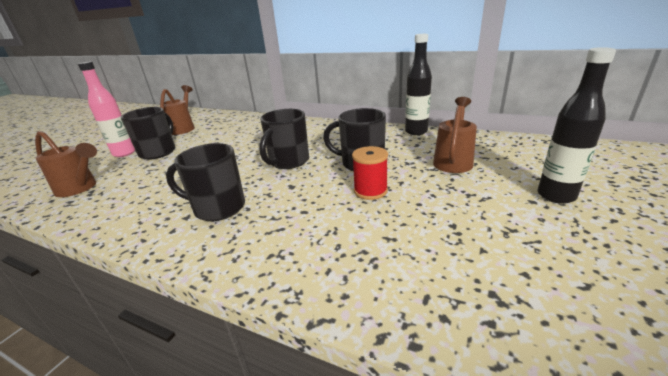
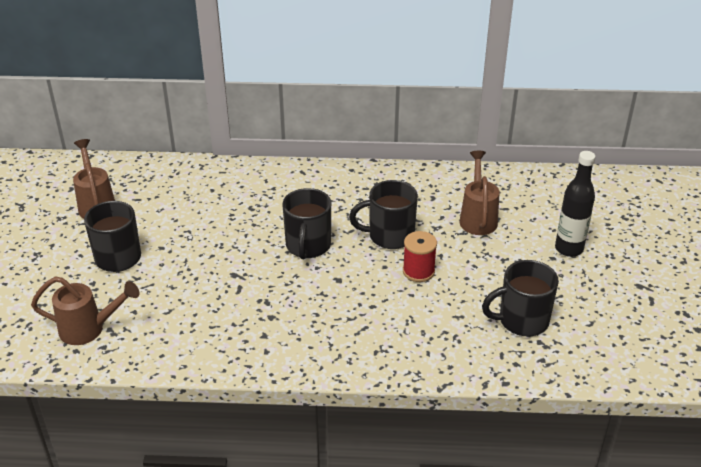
camera: 25 degrees left, 10 degrees up
pink bottle [78,61,135,157] -> none
black mug [166,143,245,221] -> black mug moved to [482,260,559,337]
black bottle [405,34,432,135] -> none

